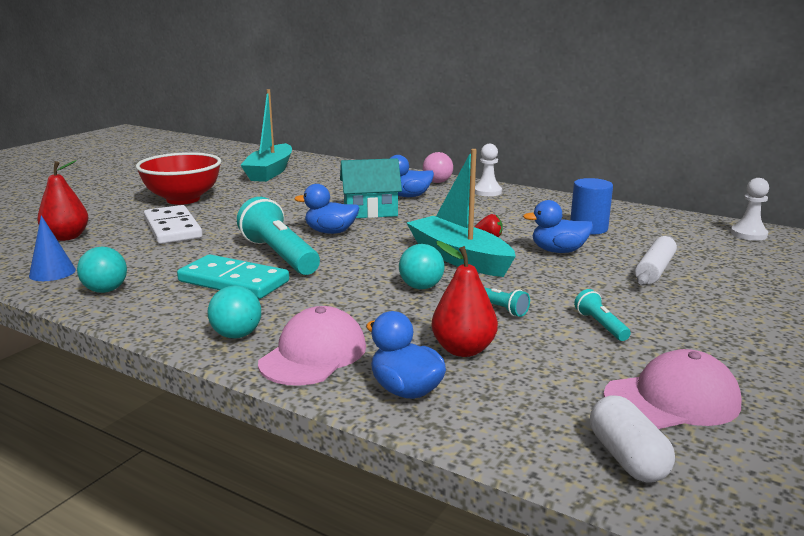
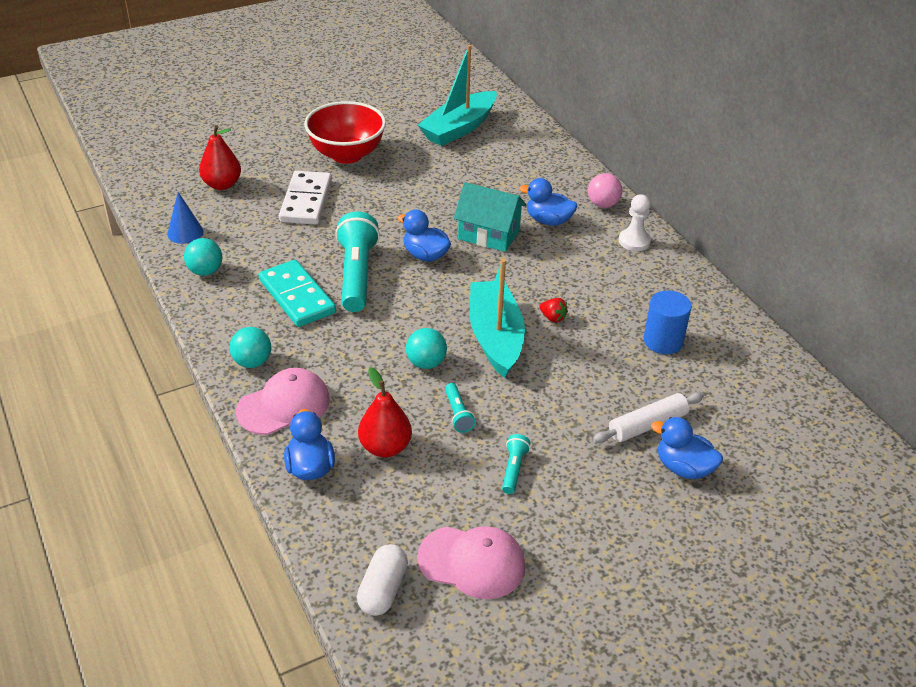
camera: 30 degrees right, 20 degrees up
blue duck [523,200,593,253] -> blue duck moved to [651,417,723,479]
white pawn [731,178,769,241] -> none

